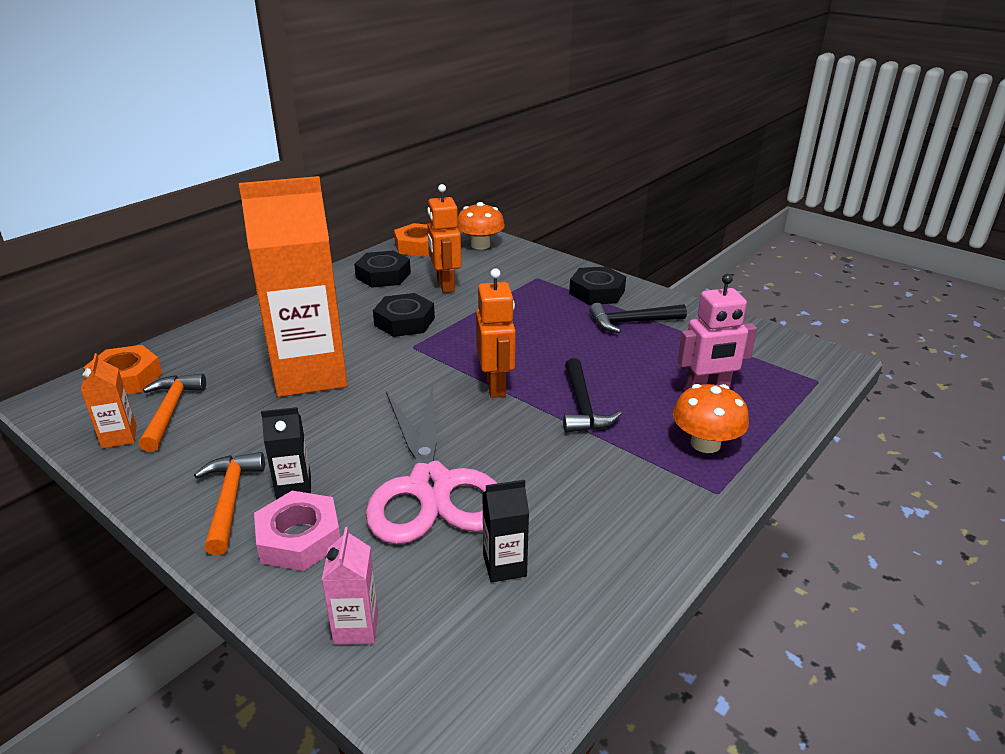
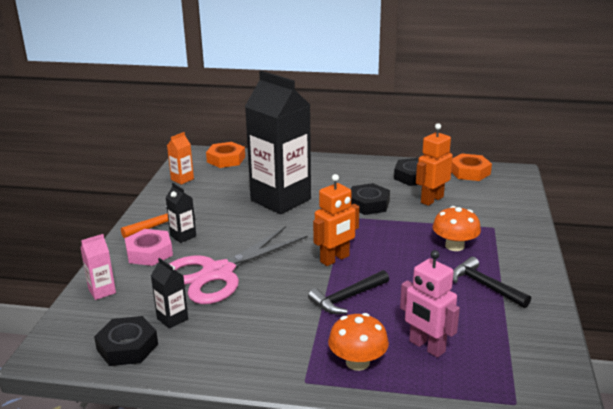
camera: 60 degrees right, 5 degrees down
orange hammer [139,374,206,452] -> none
orange carton [239,176,348,397] -> black carton [245,71,311,214]
orange mushroom [457,202,505,250] -> orange mushroom moved to [433,206,481,251]
black nut [569,266,626,305] -> black nut moved to [94,316,158,366]

